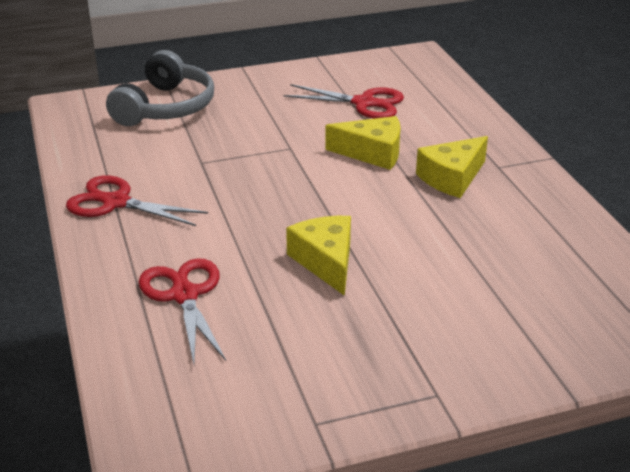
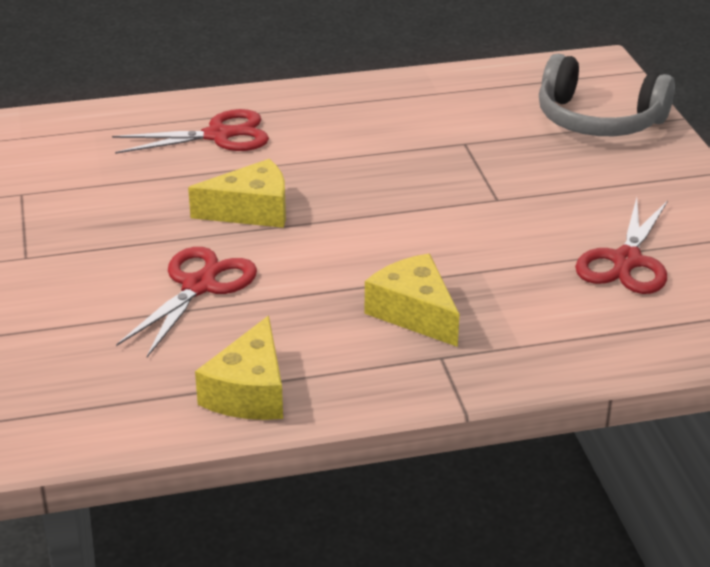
camera: 95 degrees right, 0 degrees up
red scissors [66,175,208,226] -> red scissors moved to [116,247,257,357]
yellow cheese [325,116,400,170] -> yellow cheese moved to [195,316,283,420]

